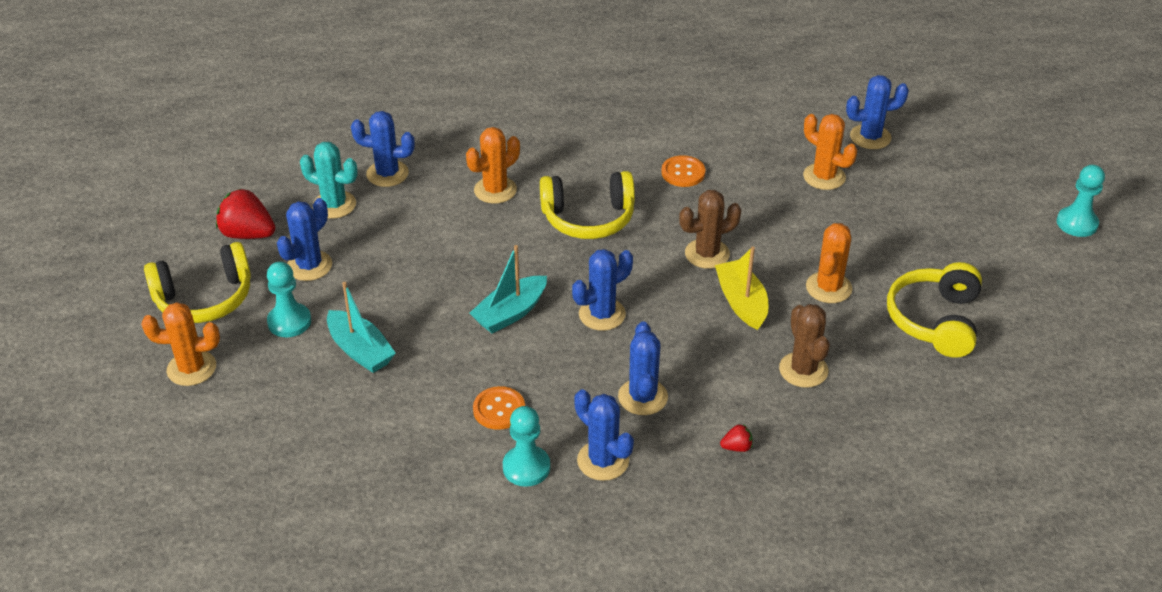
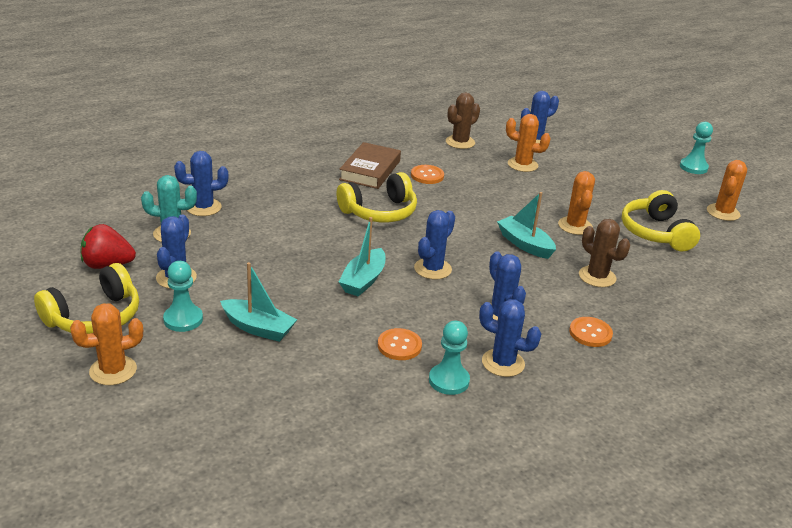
camera: 25 degrees left, 10 degrees down
orange cactus [466,127,520,204] -> orange cactus moved to [707,160,747,221]
brown cactus [679,190,741,269] -> brown cactus moved to [446,93,480,149]
yellow boat [715,246,768,330] -> turquoise boat [497,192,556,259]
red strawberry [720,424,753,452] -> orange button [569,317,613,347]
none -> brown book [339,142,401,189]

